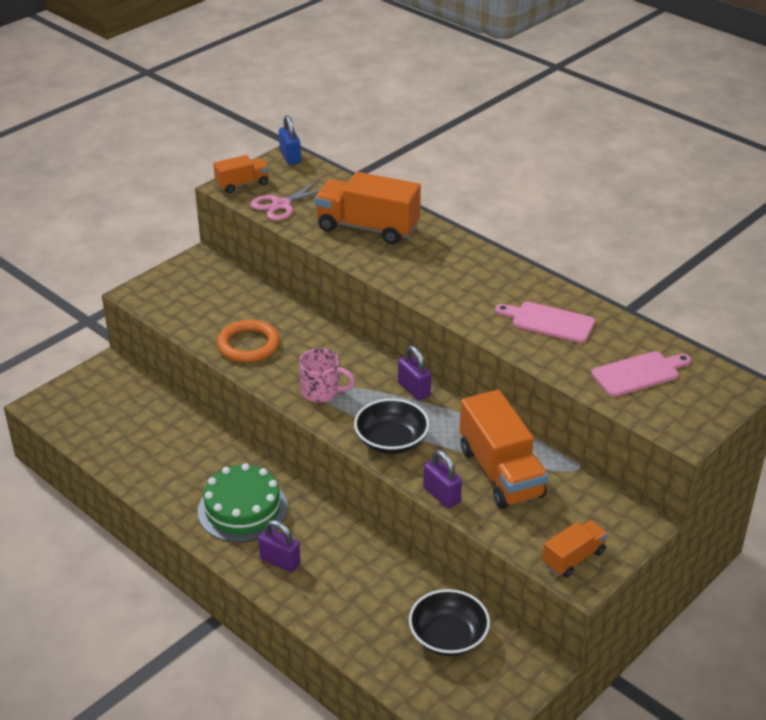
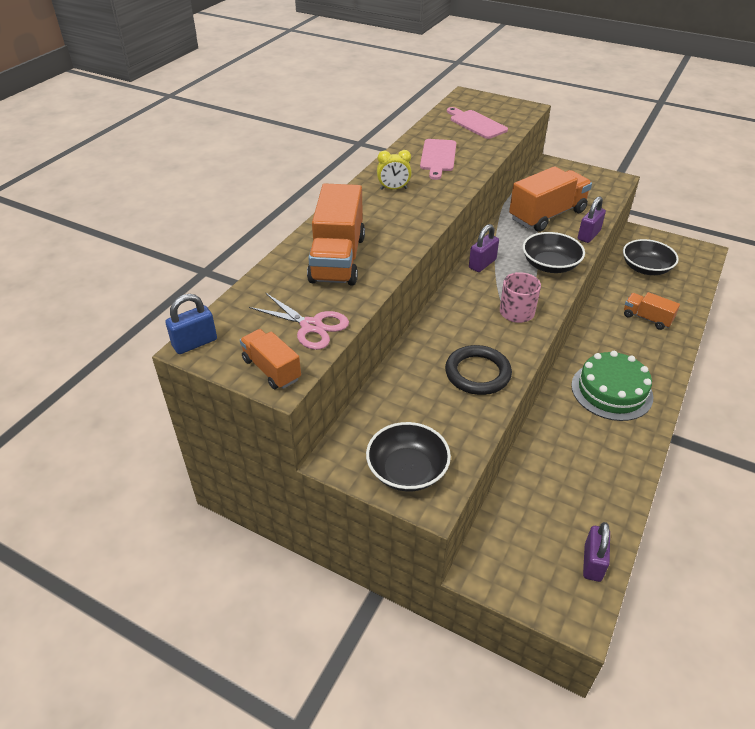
camera: 105 degrees left, 5 degrees up
orange ring [217,320,280,363] -> black ring [445,345,512,395]
purple padlock [258,520,301,572] -> purple padlock moved to [583,522,610,582]
orange truck [542,520,608,578] -> orange truck moved to [624,292,680,330]
none -> black bowl [366,422,451,492]
none -> yellow clock [377,150,412,190]

